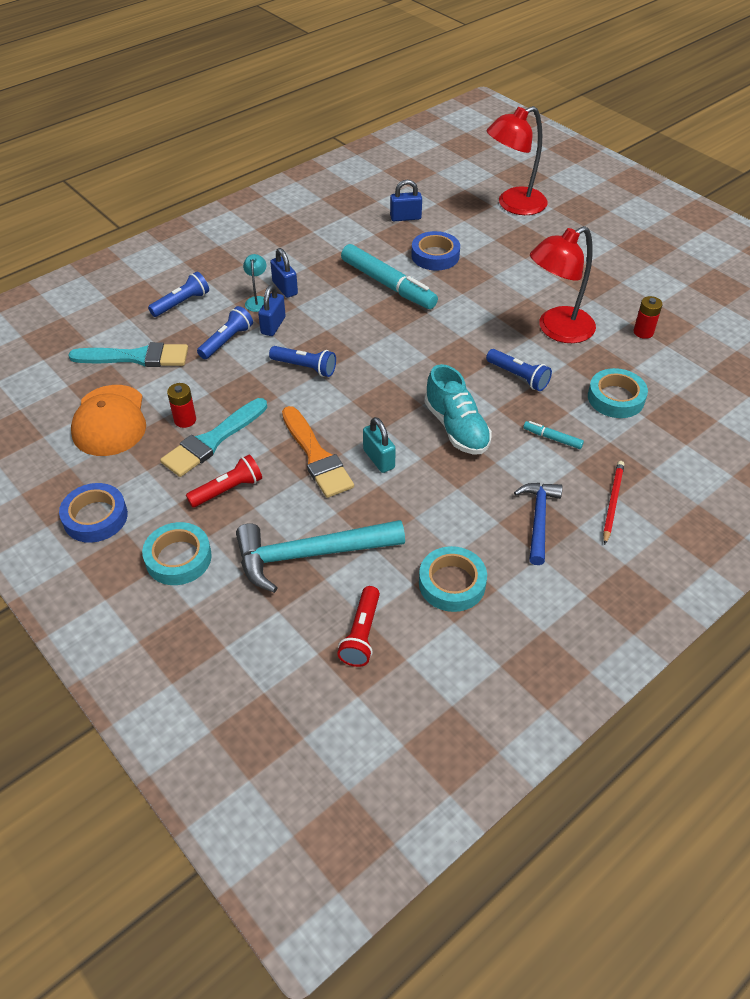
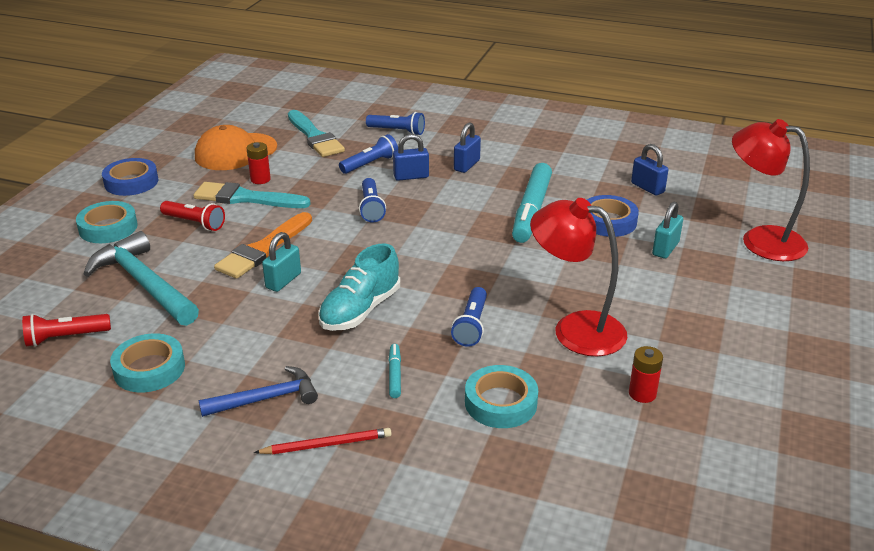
camera: 60 degrees right, 15 degrees down
blue flashlight [197,306,253,359] -> blue flashlight turned 45 degrees counterclockwise [339,134,398,174]
turquoise lamp [243,254,267,312] -> none
none -> turquoise padlock [652,202,683,259]

